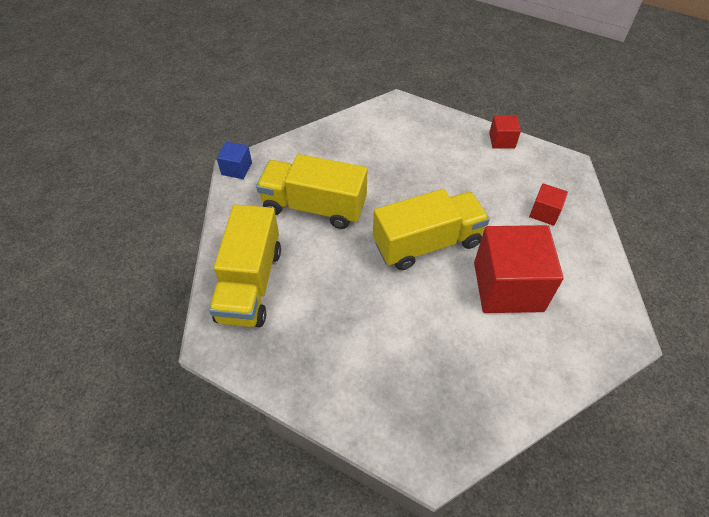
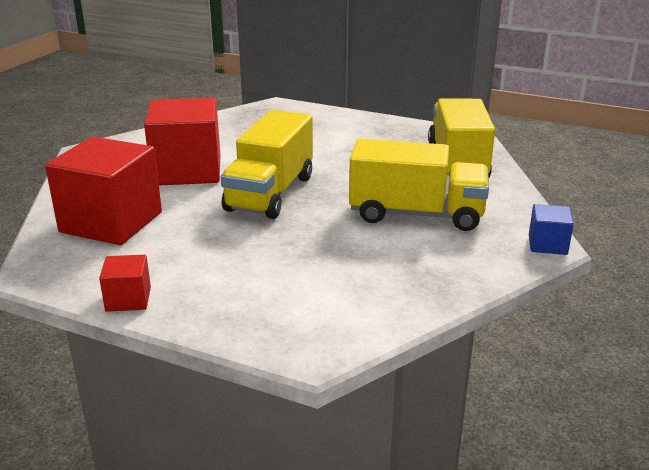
camera: 175 degrees right, 25 degrees down
yellow truck [373,189,490,270] -> yellow truck turned 45 degrees counterclockwise [221,110,313,219]
red cube [529,183,568,226] -> red cube [45,137,162,245], size x2.17

